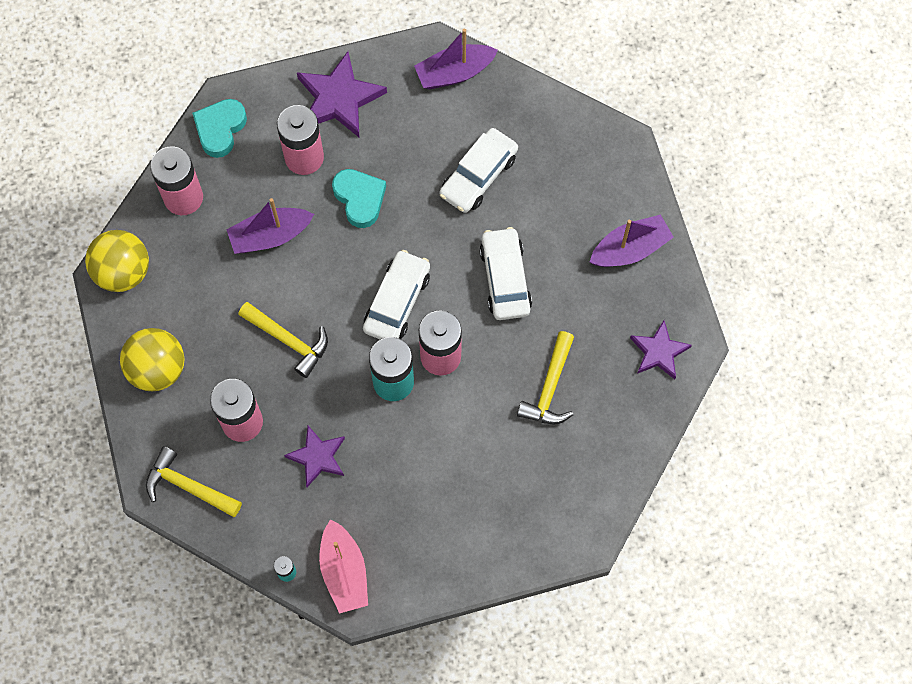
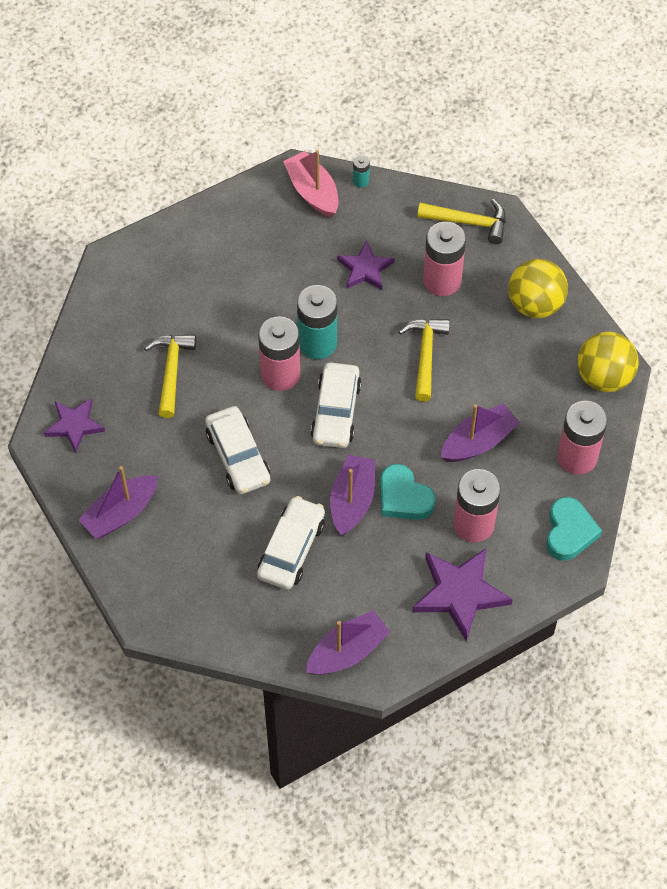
camera: 165 degrees right, 10 degrees down
yellow hammer [238,302,328,378] -> yellow hammer turned 75 degrees clockwise [398,319,450,402]
none -> purple boat [330,454,376,536]

